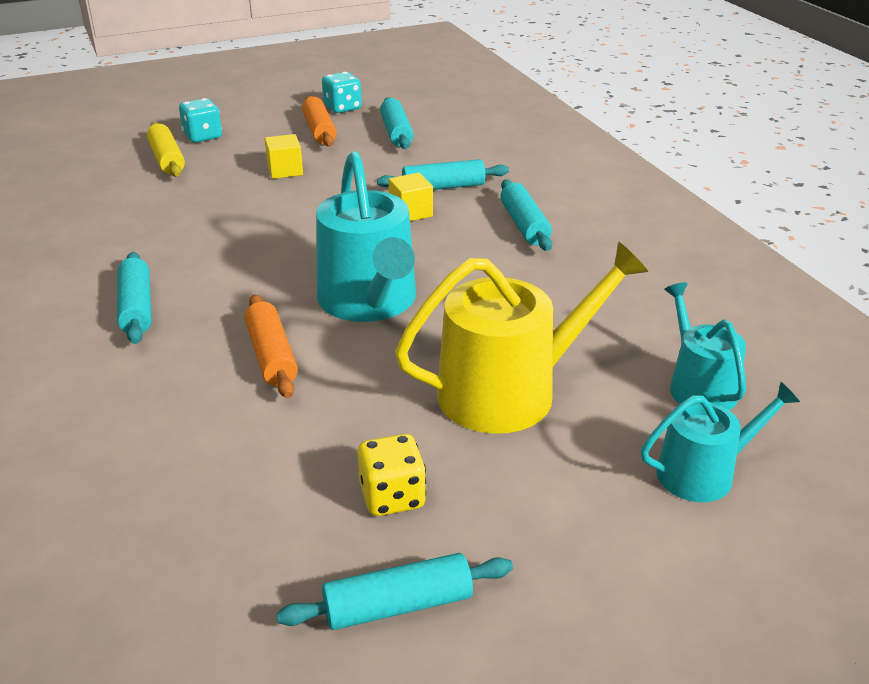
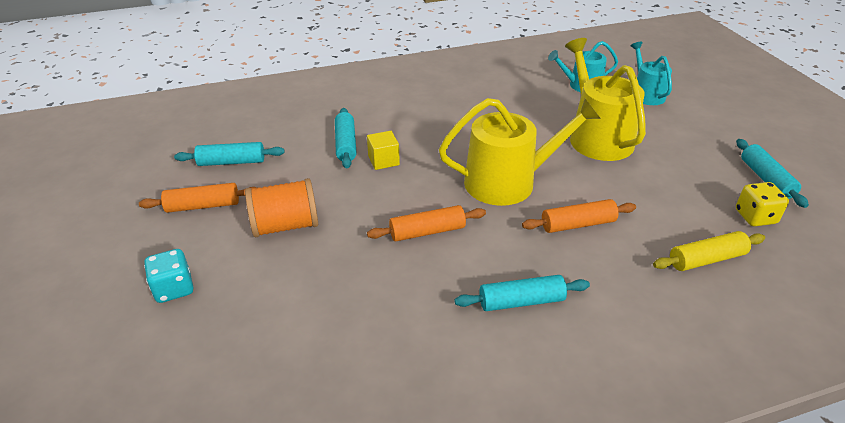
camera: 85 degrees left, 5 degrees up
yellow rolling pin [147,123,185,177] -> yellow rolling pin moved to [653,231,765,271]
yellow cube [265,134,303,179] -> orange spool [245,178,318,237]
turquoise watering can [316,151,416,322] -> yellow watering can [439,98,601,206]
turquoise dice [322,72,362,113] -> none
yellow dice [358,434,426,516] -> yellow dice moved to [736,182,789,226]
turquoise rolling pin [500,179,552,251] -> none
none -> orange rolling pin [367,205,486,241]

